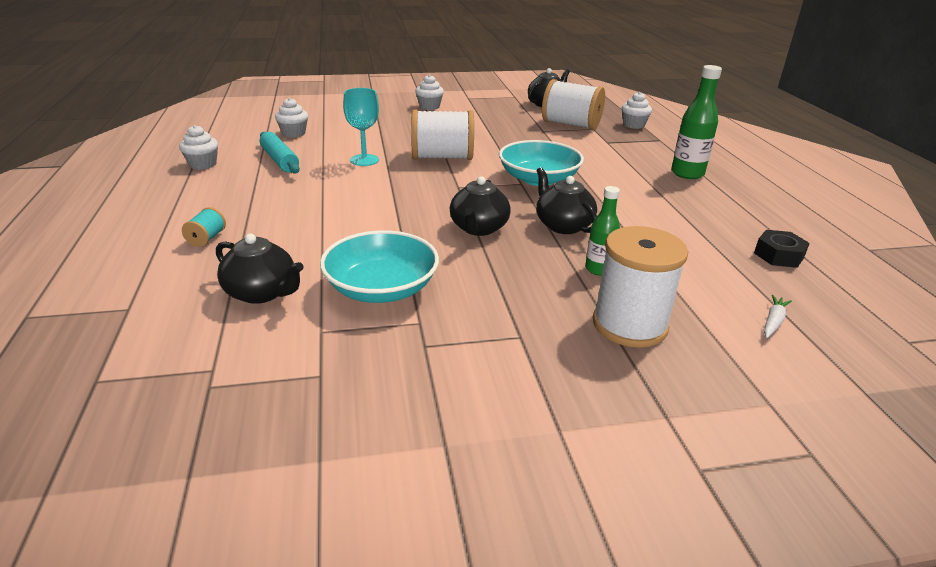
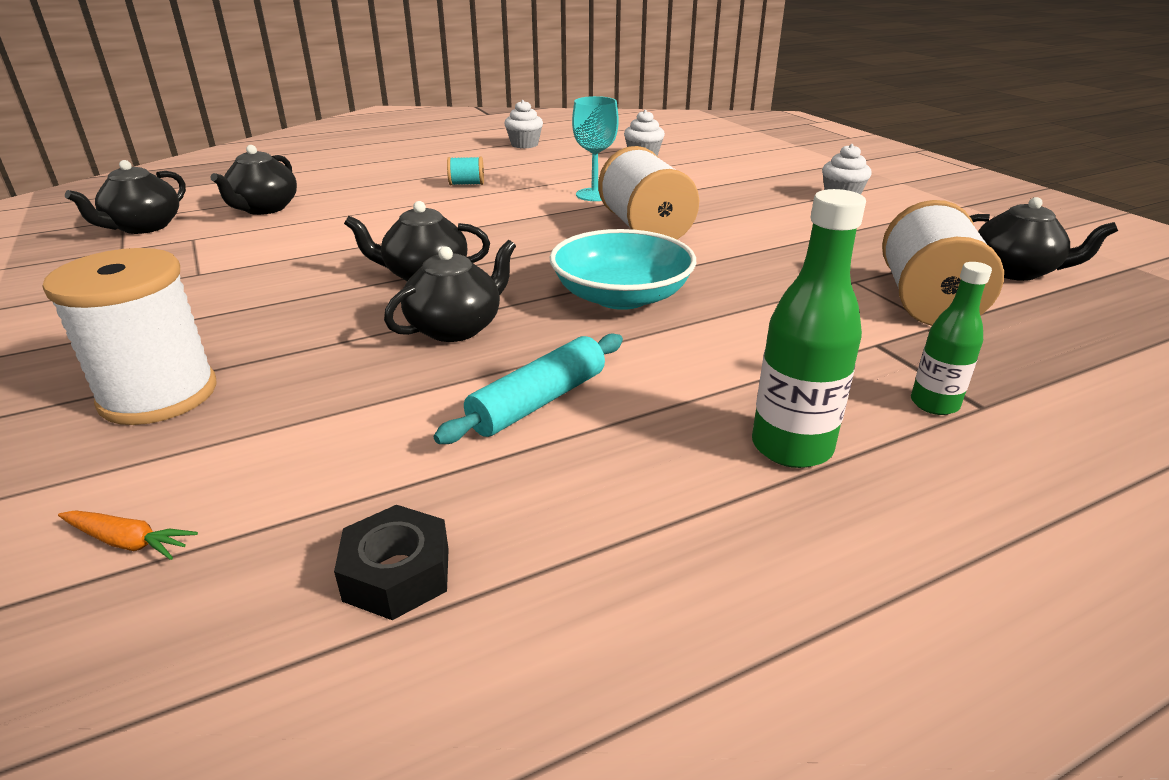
camera: 75 degrees right, 0 degrees up
turquoise spool [182,207,226,247] -> turquoise spool moved to [447,157,484,185]
turquoise rolling pin [260,132,300,173] -> turquoise rolling pin moved to [434,334,623,444]
turquoise bowl [320,230,439,303] -> none
green bottle [585,186,620,276] -> green bottle moved to [911,262,992,415]
white cupcake [622,92,652,129] -> none
white carrot [764,295,792,338] -> orange carrot [58,511,198,560]
none -> black teapot [65,160,186,234]

